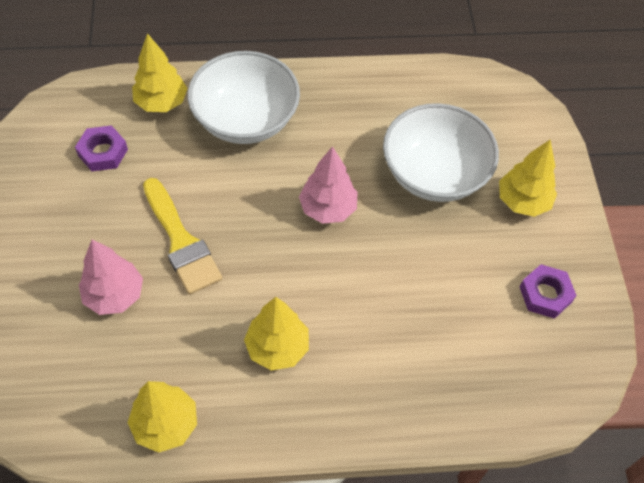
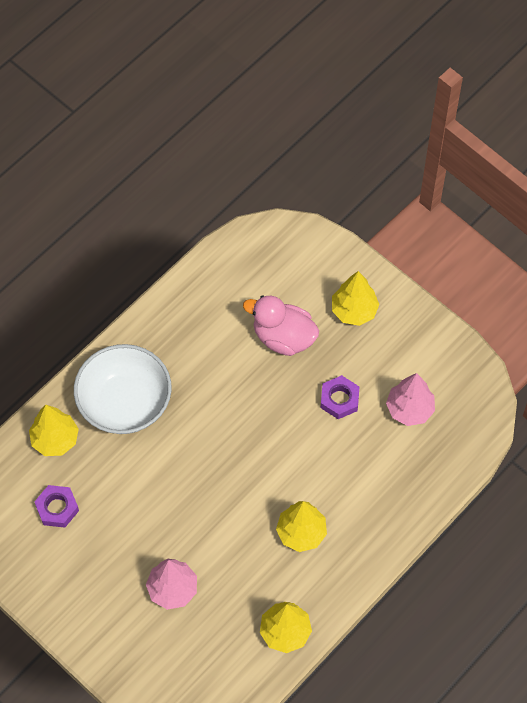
camera: 40 degrees left, 5 degrees up
yellow brush [143,178,222,295] -> none
pink tree [299,146,357,224] -> pink tree moved to [386,373,435,426]
white bowl [383,103,499,202] -> pink duck [243,295,319,356]
purple nut [520,264,577,319] -> purple nut moved to [321,375,359,419]

